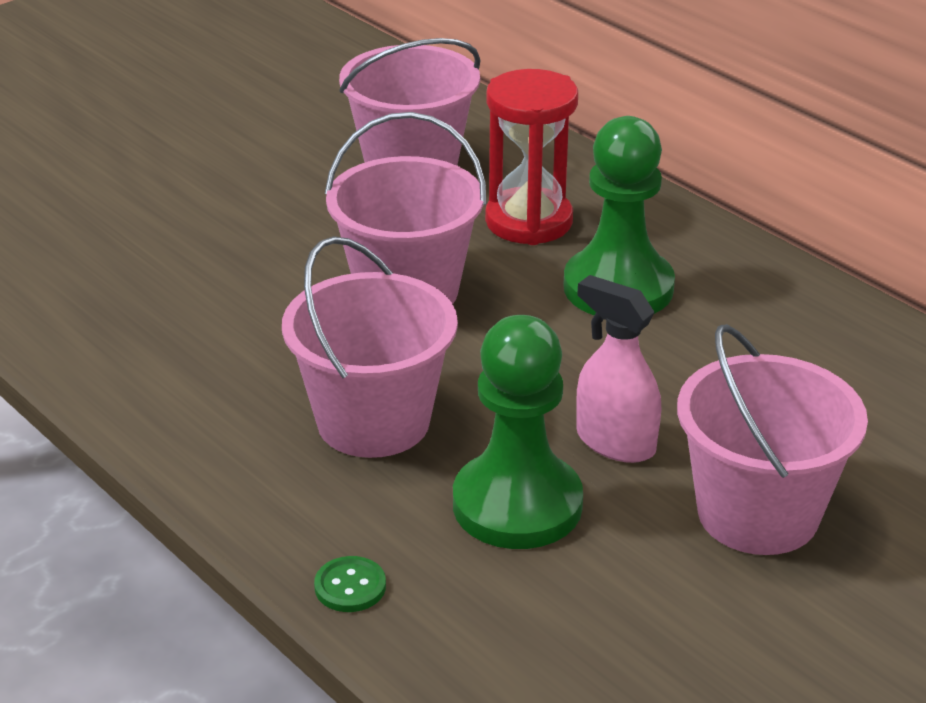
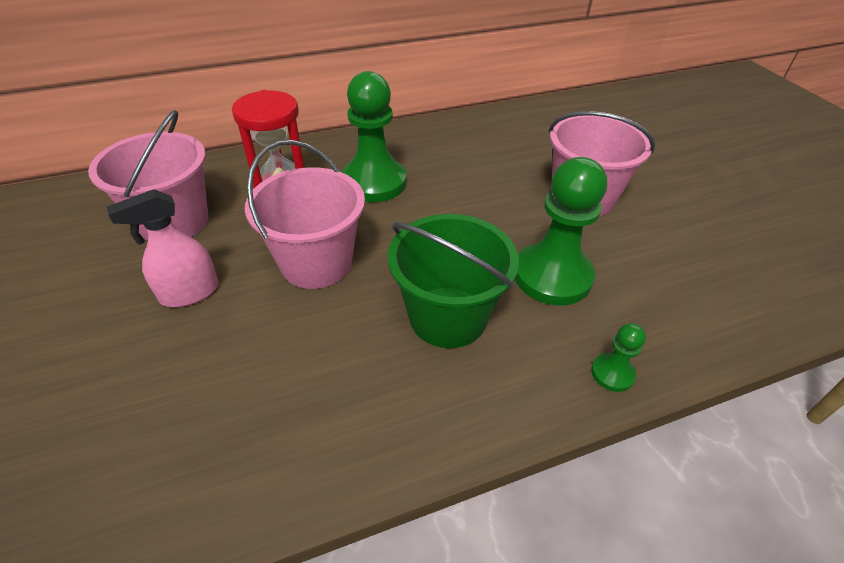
camera: 70 degrees left, 10 degrees up
pink bucket [282,236,458,458] -> green bucket [388,214,519,348]
green button [314,556,386,612] -> green pawn [591,323,646,392]
pink spray bottle [576,275,661,463] -> pink spray bottle moved to [107,189,219,307]

